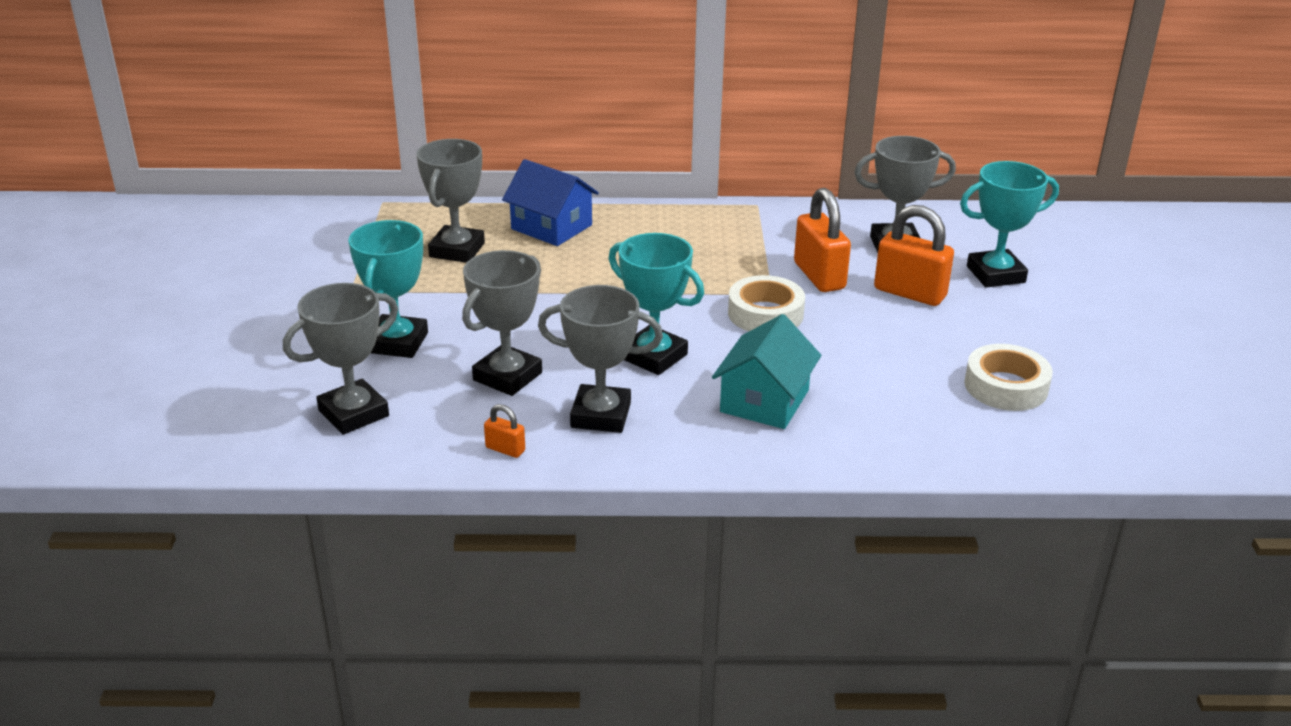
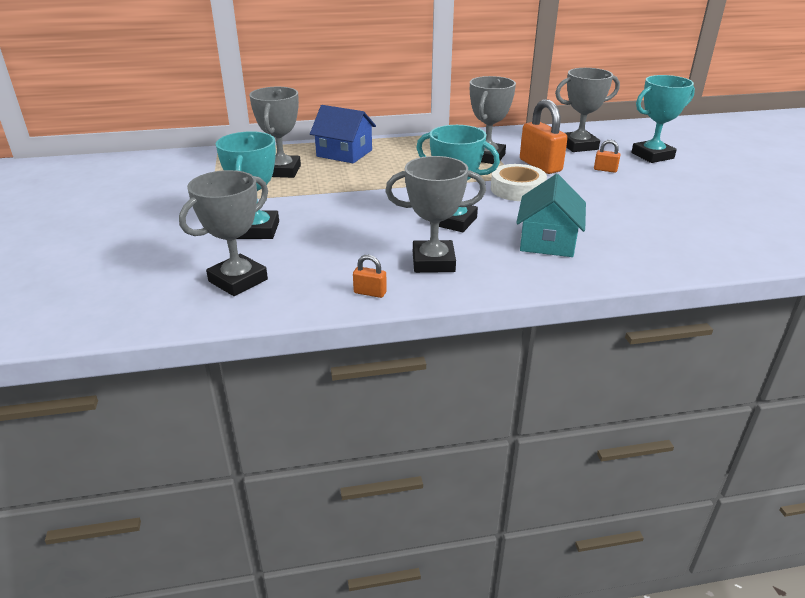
camera: 10 degrees left, 0 degrees up
grey trophy [462,250,542,396] -> grey trophy moved to [470,76,516,164]
orange padlock [874,205,954,306] -> orange padlock [594,140,620,173], size x0.47
white tape [964,344,1053,411] -> none

